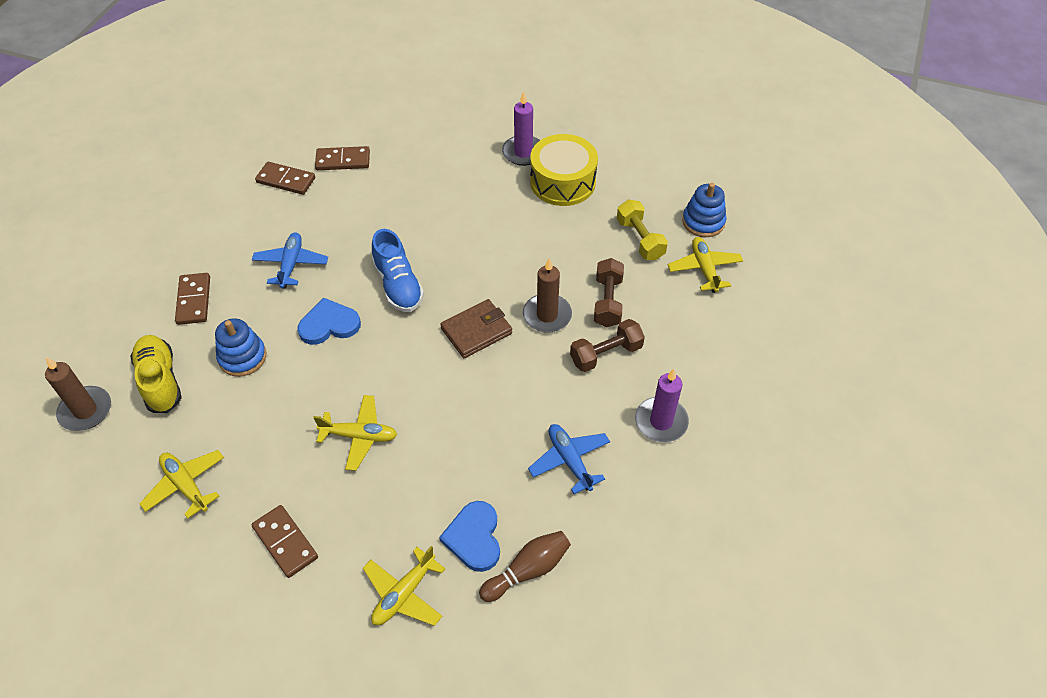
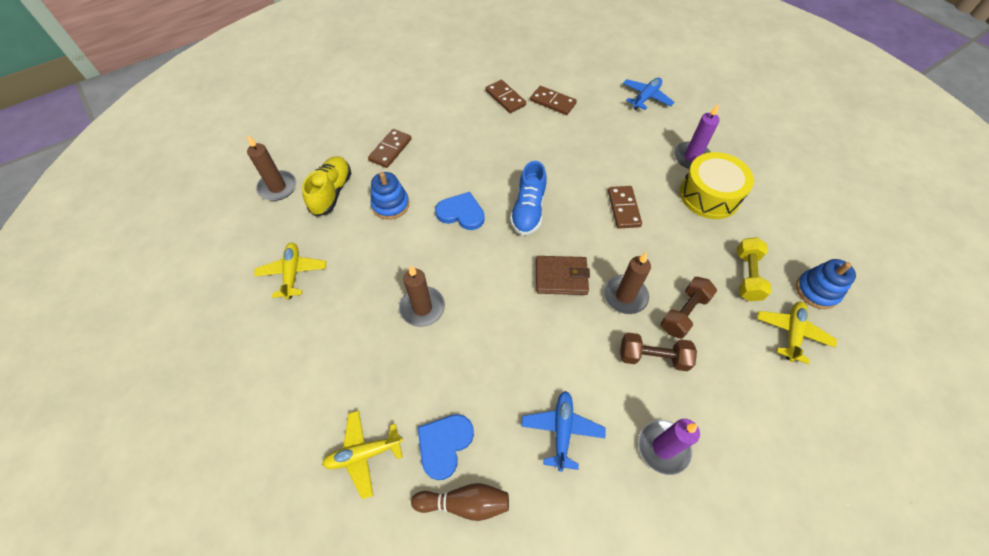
camera: 35 degrees right, 5 degrees up
blue plane [252,232,328,289] -> blue plane moved to [623,78,675,110]
brown domino [252,505,318,578] -> brown domino moved to [608,186,642,228]
yellow plane [313,395,397,471] -> brown candle [399,266,445,327]

